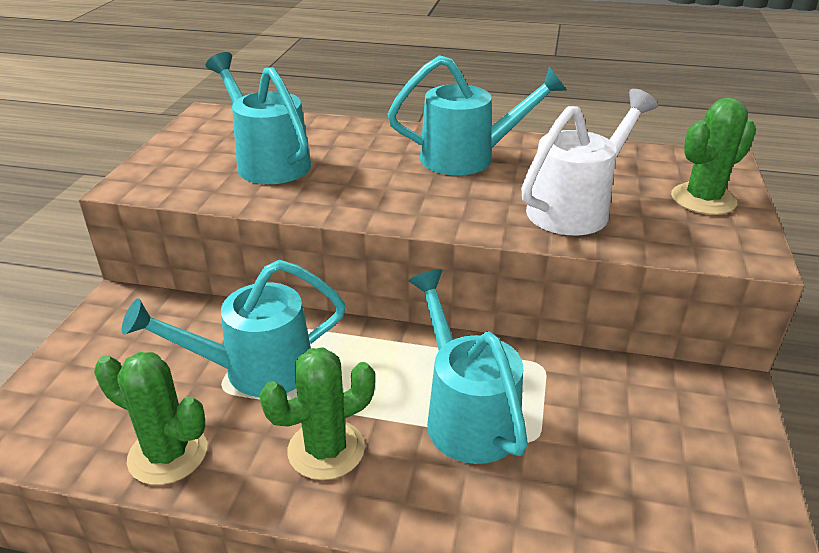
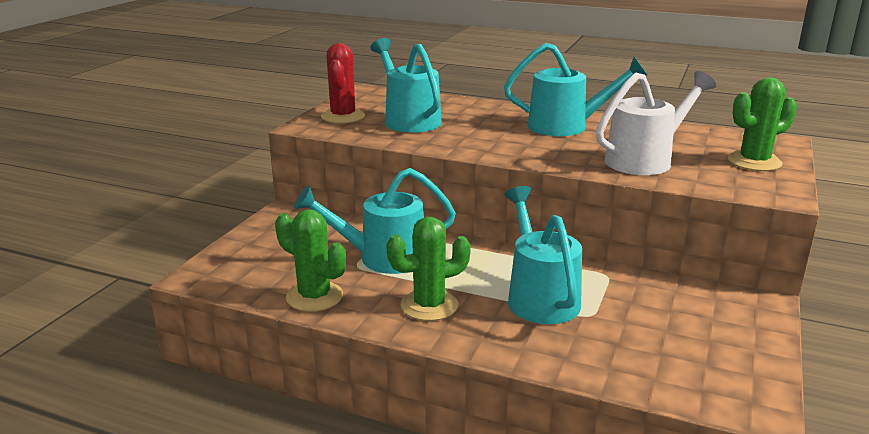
camera: 10 degrees right, 10 degrees down
none -> red cactus [321,43,365,124]

